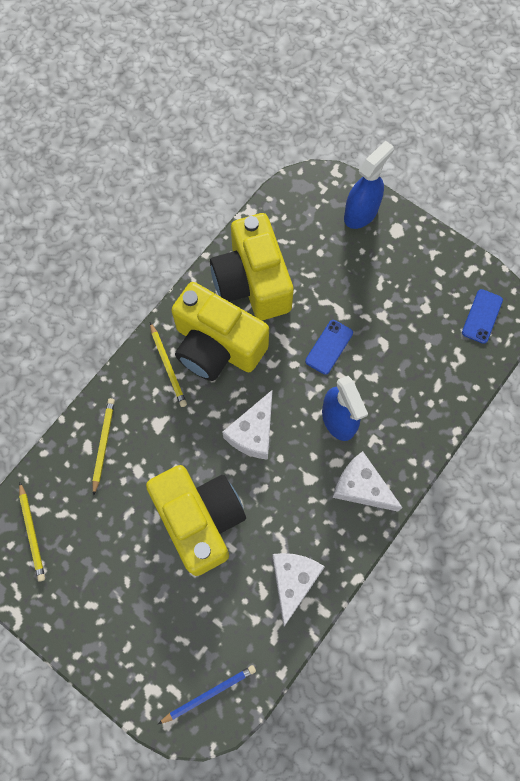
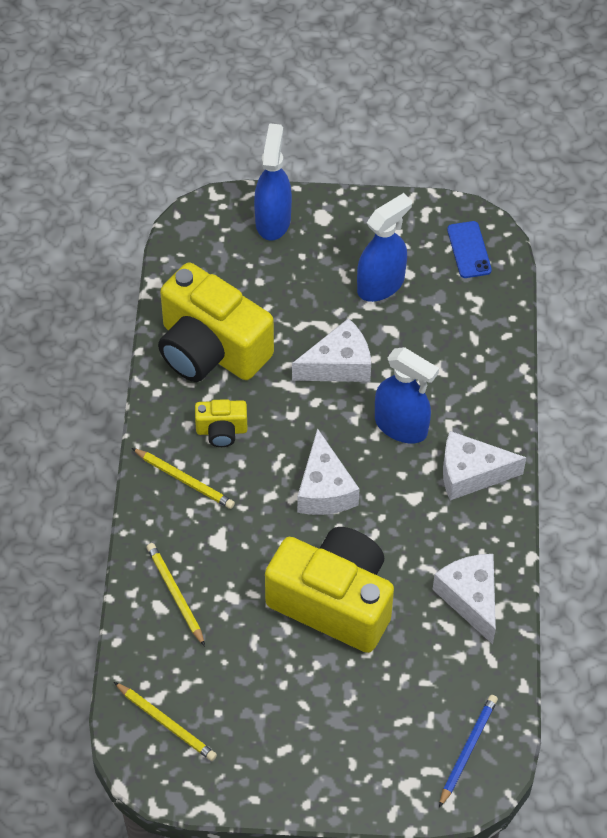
camera: 35 degrees left, 15 degrees down
yellow camera [171,282,269,381] -> yellow camera [195,399,247,447], size x0.45
blue phone [305,320,353,375] -> white cheese [292,318,371,382]
none -> blue spray bottle [357,193,412,302]

